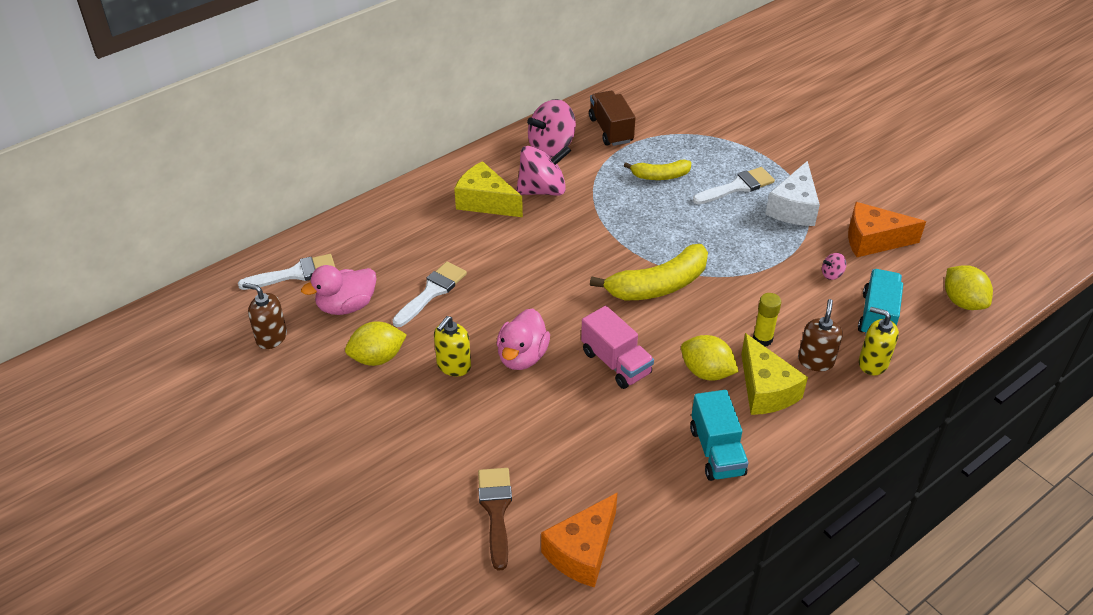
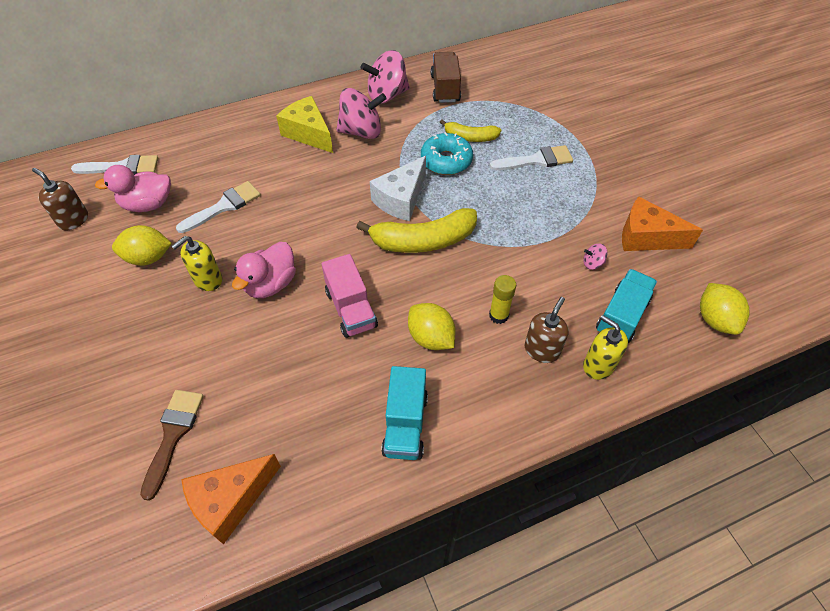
camera: 15 degrees right, 10 degrees up
yellow cheese [741,333,808,415] -> none
white cheese [765,161,820,226] -> white cheese moved to [370,156,426,221]
none -> turquoise donut [421,132,473,175]

